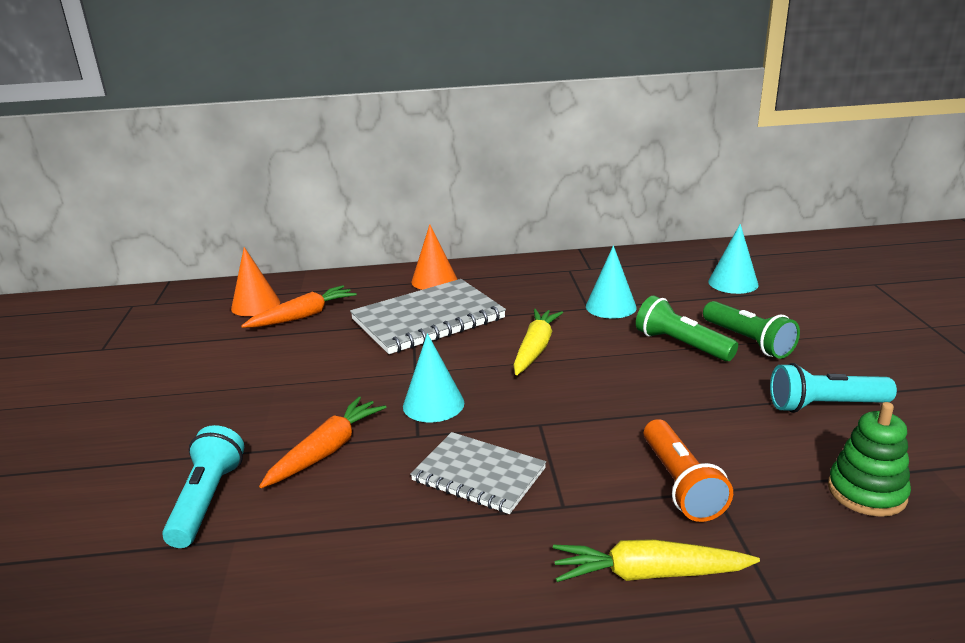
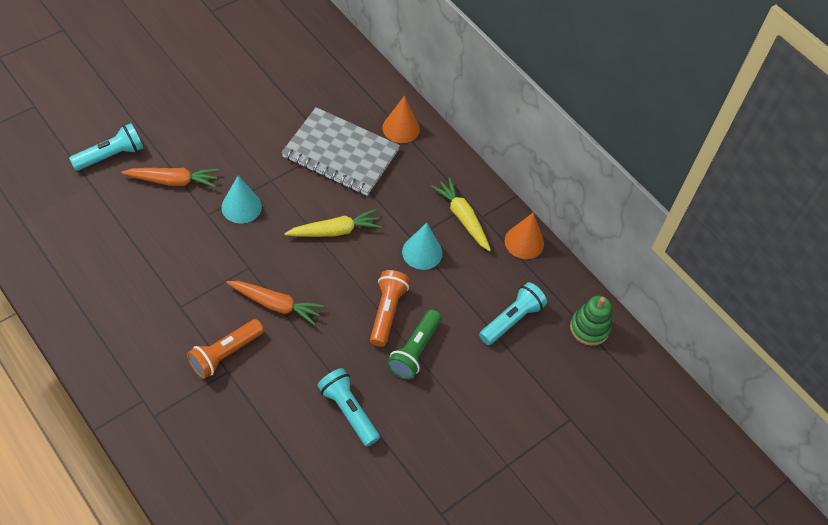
camera: 50 degrees right, 30 degrees up
orange cone [231,247,280,316] -> orange cone moved to [505,212,544,259]
orange carrot [241,285,357,328] -> orange carrot moved to [226,281,324,325]
grey notebook [410,432,546,514] -> none
yellow carrot [553,539,760,582] -> yellow carrot moved to [431,177,491,251]
green flashlight [636,296,738,361] -> orange flashlight [370,270,410,347]
turquoise cone [708,224,759,294] -> turquoise flashlight [479,282,547,345]
green stacking toy [828,402,911,517] -> green stacking toy moved to [570,296,612,346]

